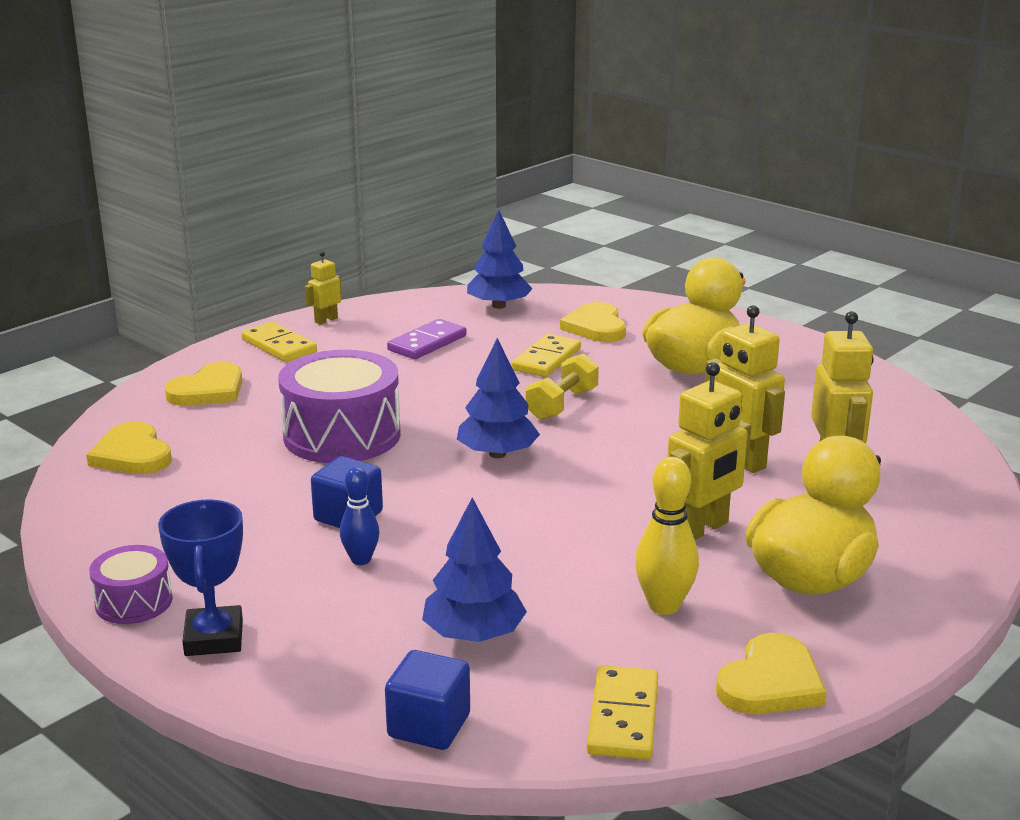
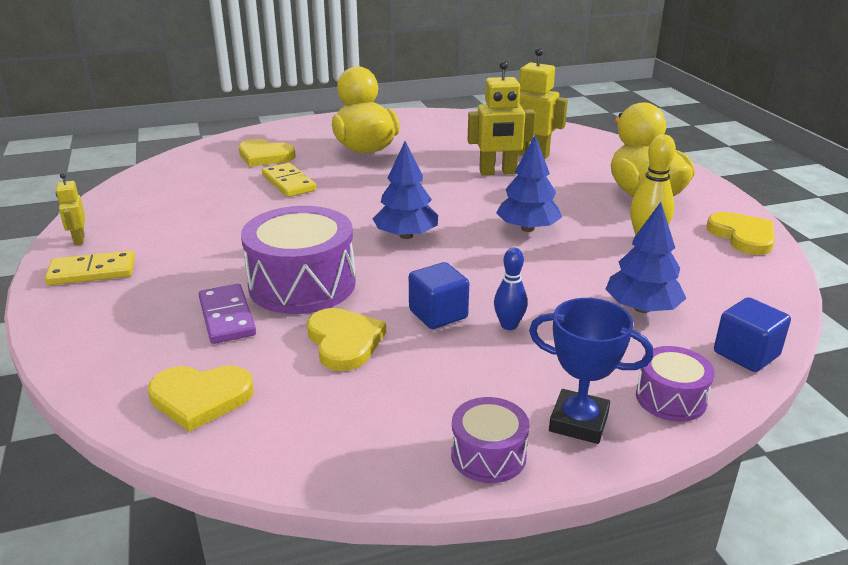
camera: 60 degrees left, 5 degrees up
yellow heart [165,362,242,406] -> yellow heart moved to [307,308,386,371]
purple domino [387,319,467,359] -> purple domino moved to [199,284,256,344]
blue tree [467,210,533,309] -> blue tree moved to [496,135,562,232]
yellow dumbbell [526,353,599,420] -> none
yellow domino [587,665,658,760] -> none
yellow robot [668,362,751,540] -> none
none -> purple drum [636,346,715,422]

